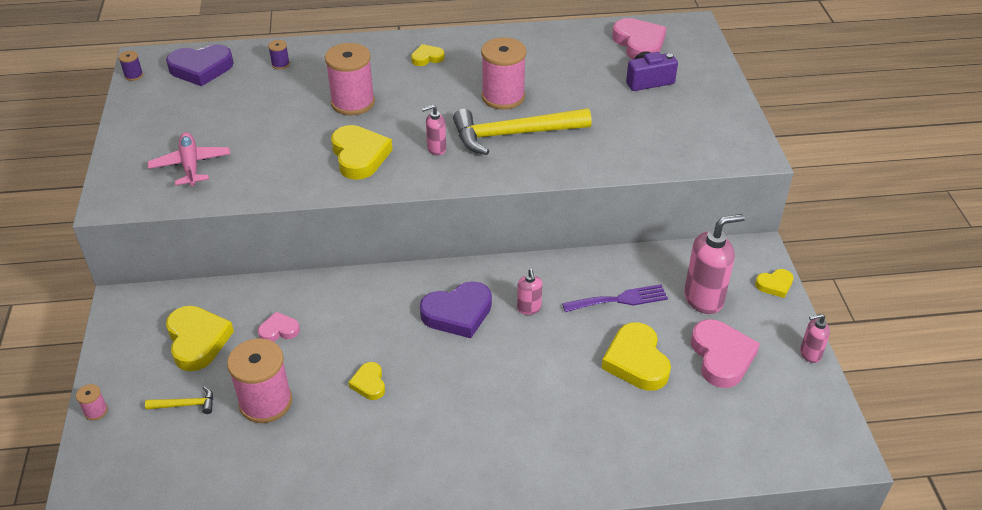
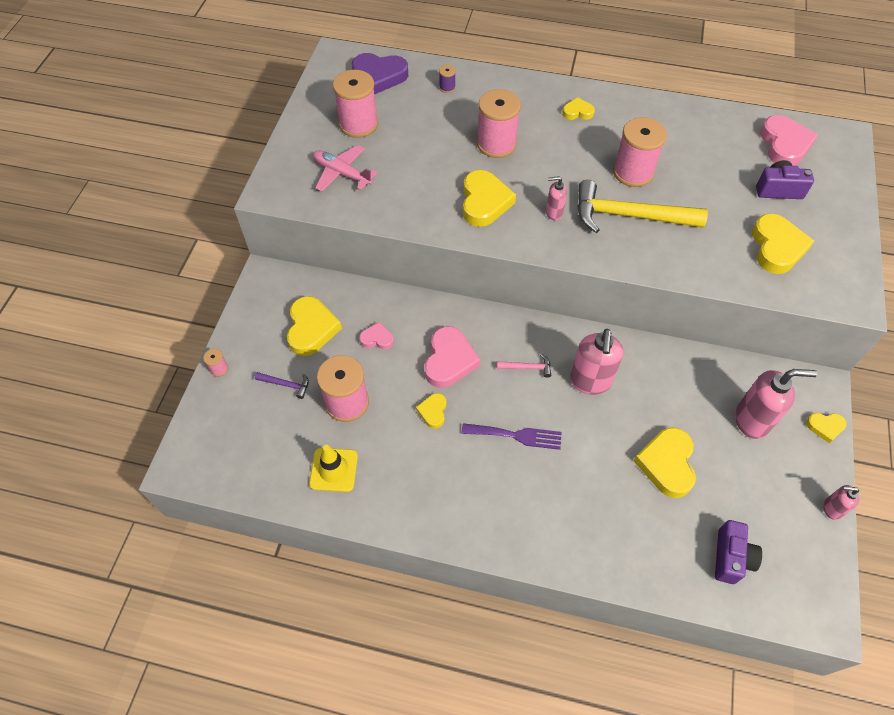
camera: 20 degrees right, 15 degrees up
purple spool [119,51,143,81] -> none
yellow hammer [145,387,213,414] -> purple hammer [255,372,309,399]
pink plane [147,132,230,186] -> pink plane turned 60 degrees counterclockwise [313,145,378,192]
purple heart [420,281,492,338] -> pink hammer [497,354,551,378]
pink soap dispenser [517,269,542,315] -> pink soap dispenser [570,329,624,395], size x1.91
purple fork [562,284,668,312] -> purple fork moved to [462,423,561,450]
pink heart [691,319,760,388] -> pink heart moved to [425,326,481,388]
none -> yellow traffic cone [309,445,358,492]
none -> pink spool [333,70,378,138]
none -> purple camera [715,520,762,584]
none -> yellow heart [752,213,814,274]

